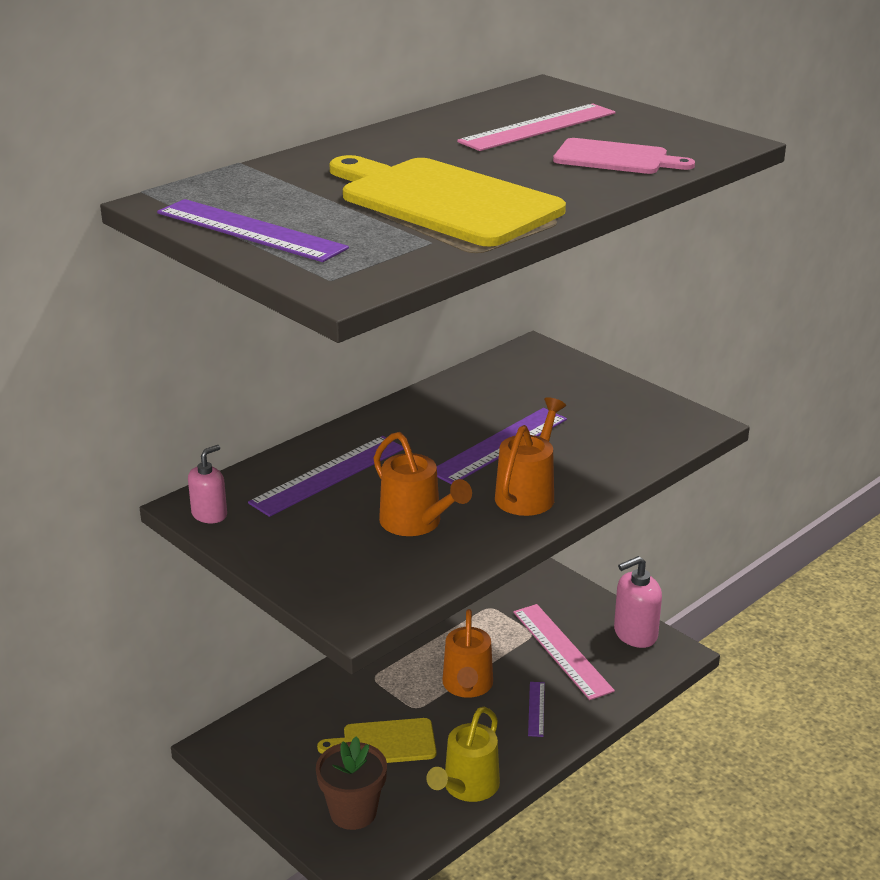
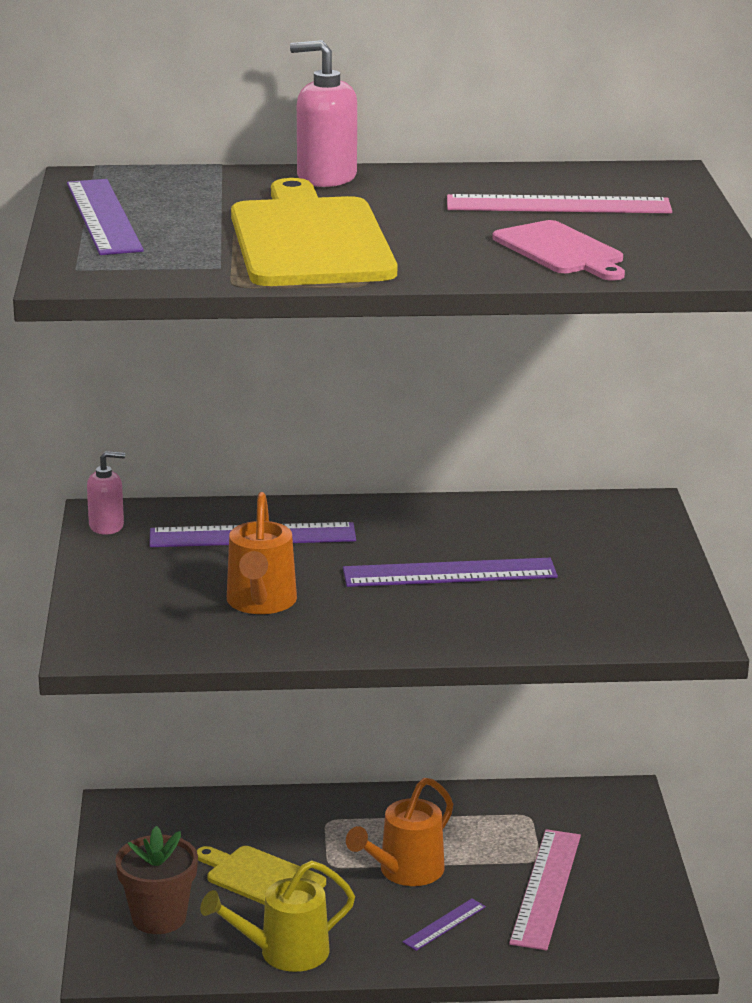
camera: 40 degrees right, 5 degrees down
orange watering can [495,397,566,516] -> none
pink soap dispenser [614,556,662,648] -> pink soap dispenser moved to [290,40,357,187]

